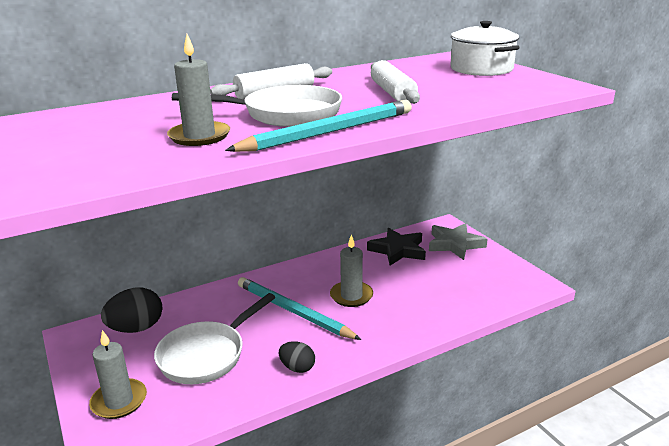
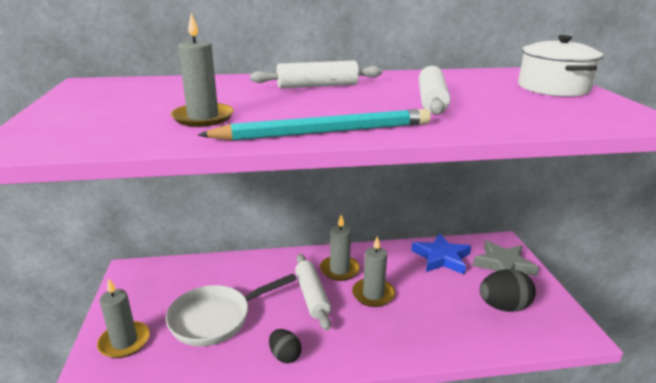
camera: 20 degrees right, 0 degrees up
black egg [101,288,162,333] -> black egg moved to [480,269,536,312]
white pan [172,85,342,127] -> none
turquoise pencil [238,277,361,340] -> white rolling pin [295,254,331,331]
black star [367,228,426,266] -> blue star [411,233,471,274]
none -> grey candle [320,215,360,281]

